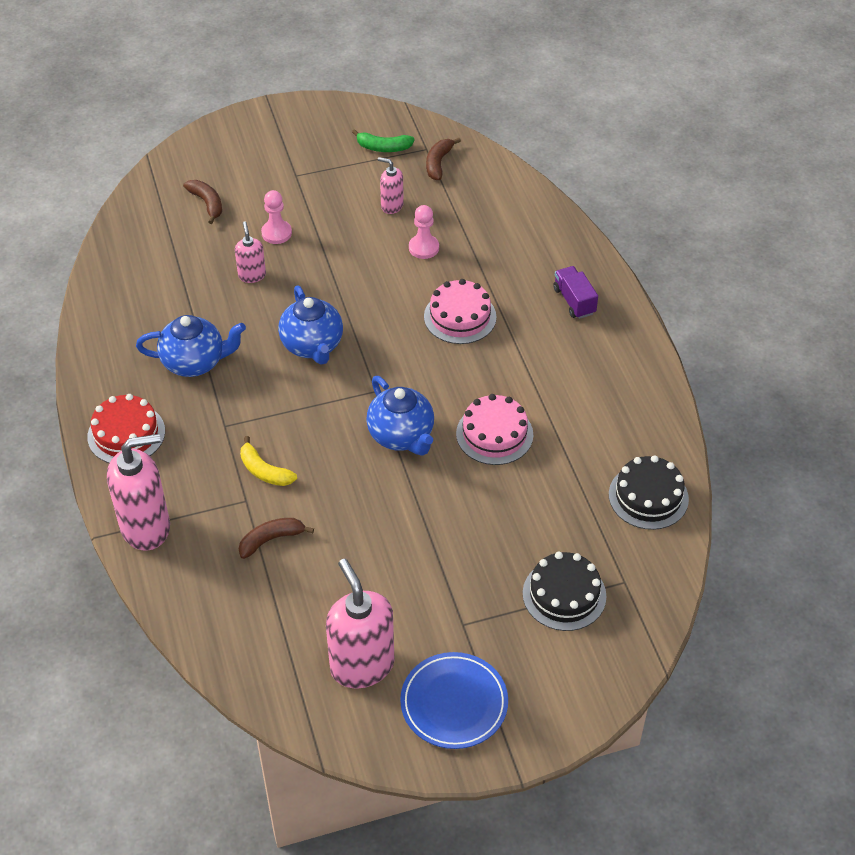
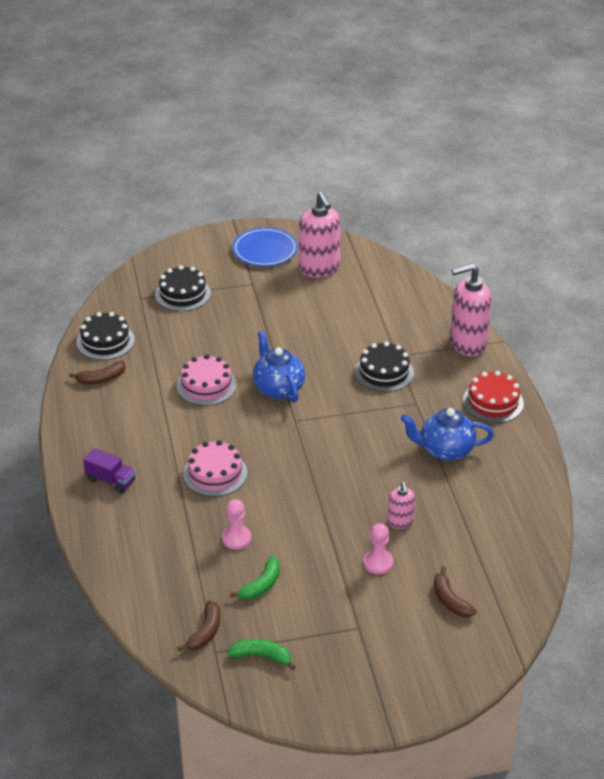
camera: 175 degrees left, 10 degrees down
brown banana [238,518,314,559] -> brown banana moved to [69,361,126,384]
yellow banana [240,436,297,486] -> black cake [355,342,414,392]
blue teapot [278,285,343,365] -> none
pink soap dispenser [378,157,404,214] -> green banana [230,556,280,599]
purple truck [553,266,598,319] -> purple truck turned 45 degrees counterclockwise [83,448,136,494]

